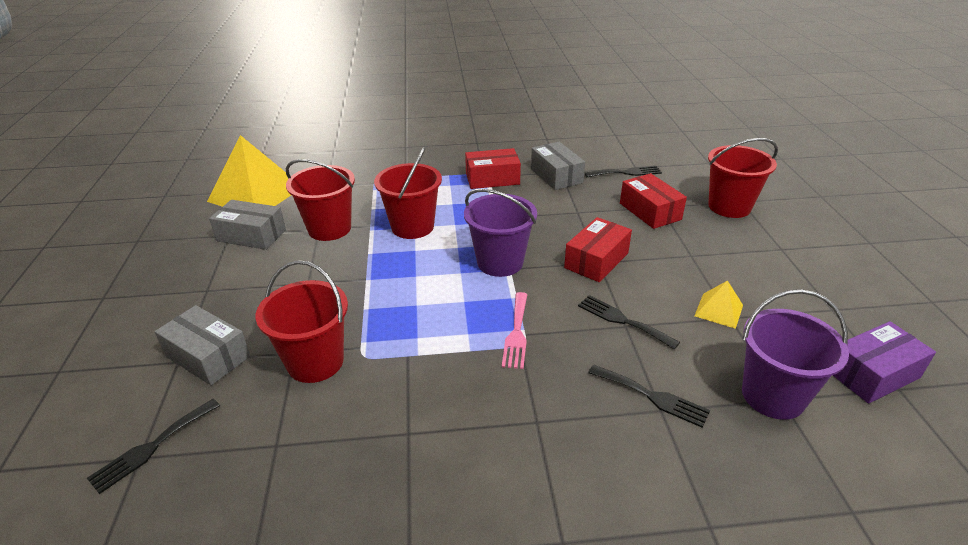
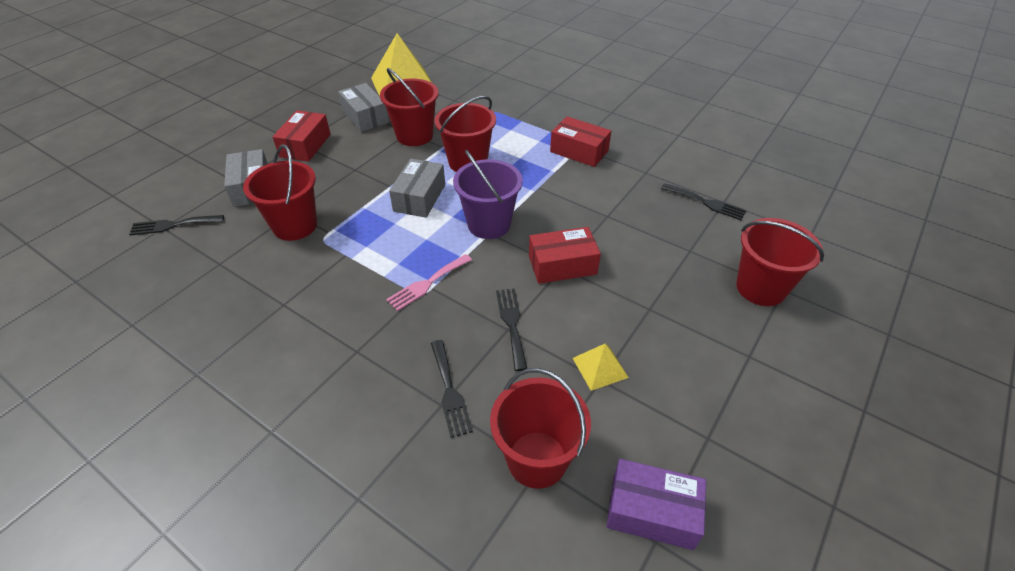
camera: 40 degrees right, 10 degrees up
grey box [531,142,585,190] -> grey box moved to [389,159,445,218]
red box [620,173,687,229] -> red box moved to [273,110,331,162]
purple bucket [742,289,849,420] -> red bucket [490,368,591,489]

